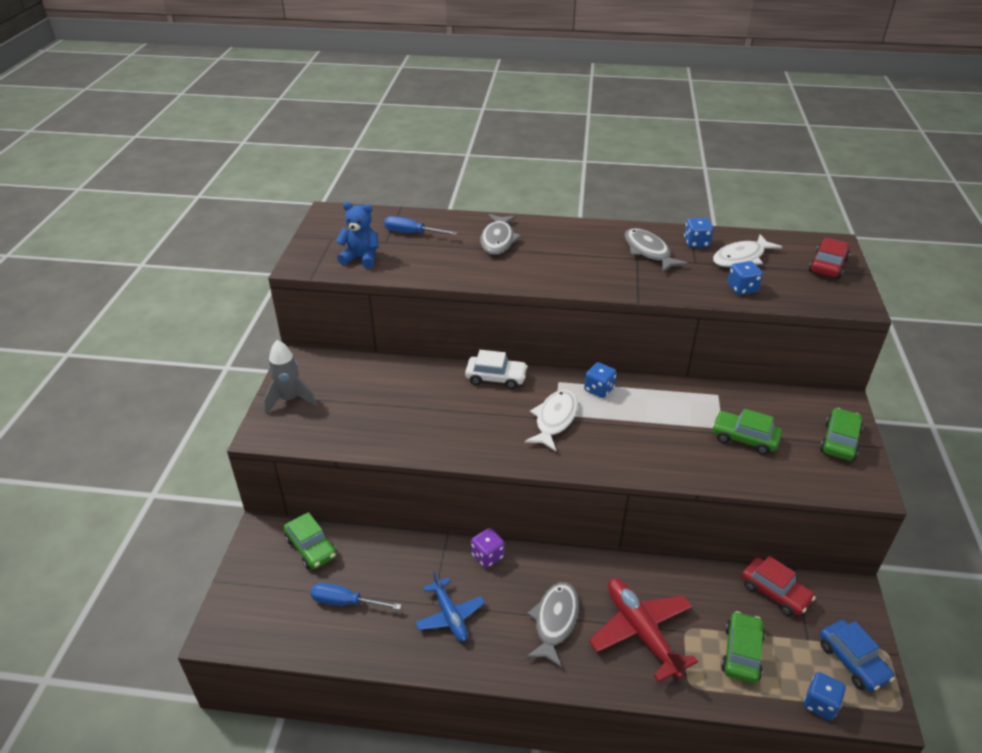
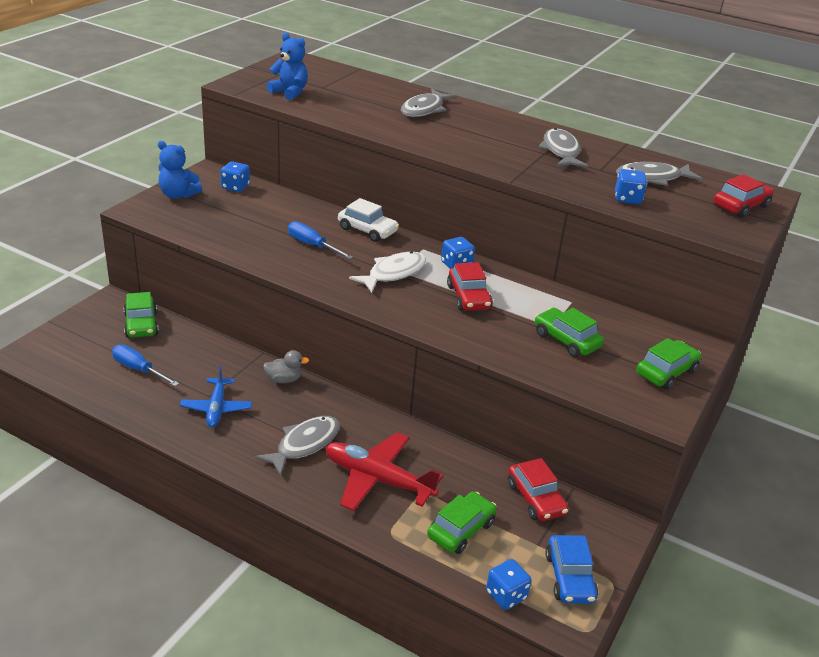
camera: 20 degrees right, 5 degrees down
grey rocket [263,340,317,414] -> blue teddy bear [158,141,202,199]
blue screwdriver [384,216,458,235] -> blue screwdriver moved to [288,221,353,259]
purple dice [471,528,505,568] -> grey duck [263,350,309,383]
red plane [589,578,698,682] -> red plane turned 60 degrees counterclockwise [325,432,443,511]
blue dice [684,218,713,248] -> blue dice moved to [220,161,250,192]
white fish [713,234,782,267] -> grey fish [616,162,703,186]
none -> red car [447,262,493,311]

